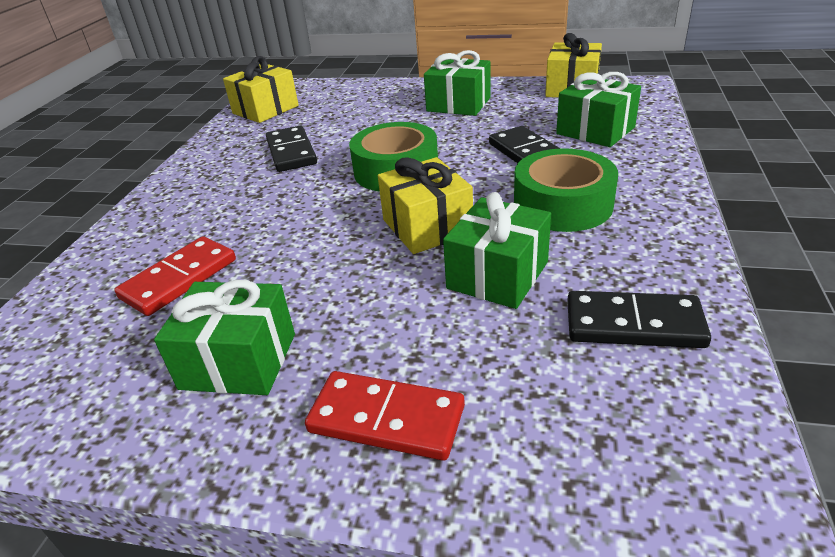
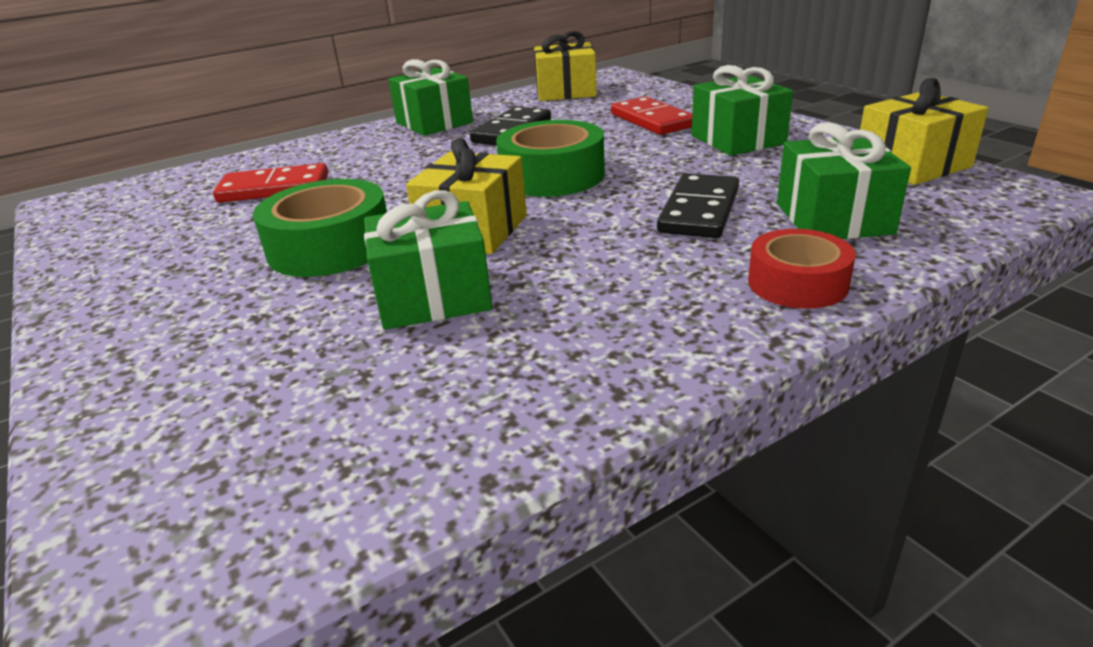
camera: 45 degrees right, 5 degrees down
green gift [154,280,295,395] -> green gift moved to [388,59,473,136]
red domino [305,371,465,461] -> red domino moved to [611,97,692,135]
green tape [514,148,618,232] -> green tape moved to [253,179,387,277]
black domino [567,291,711,348] -> none
none -> red tape [748,229,856,309]

